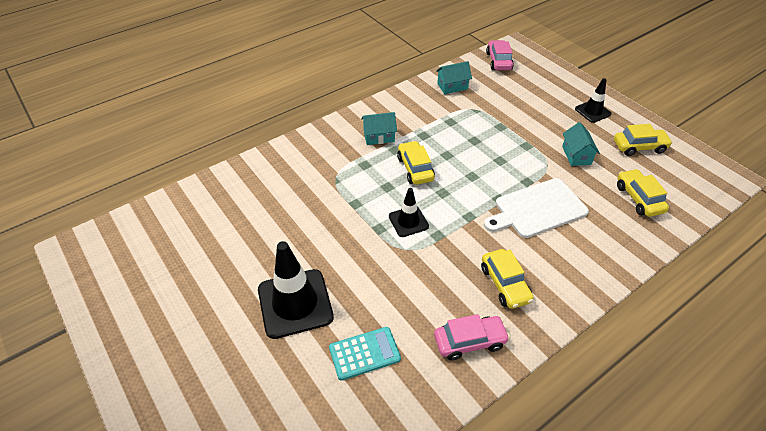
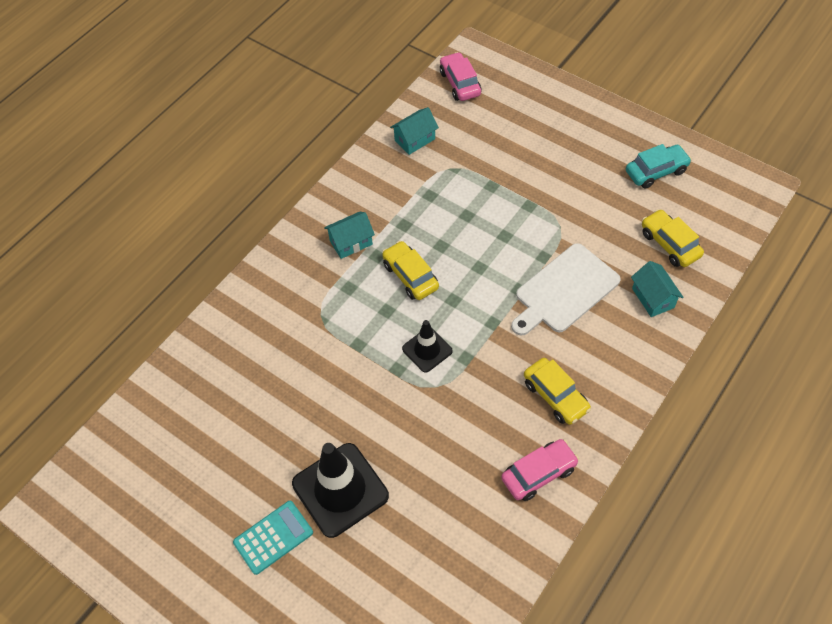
camera: 15 degrees left, 10 degrees up
turquoise calculator [329,327,401,381] -> turquoise calculator moved to [233,501,313,575]
turquoise house [562,122,600,166] -> turquoise house moved to [631,261,683,317]
black traffic cone [575,78,612,123] -> none
yellow car [614,124,673,156] -> turquoise car [626,144,692,189]

